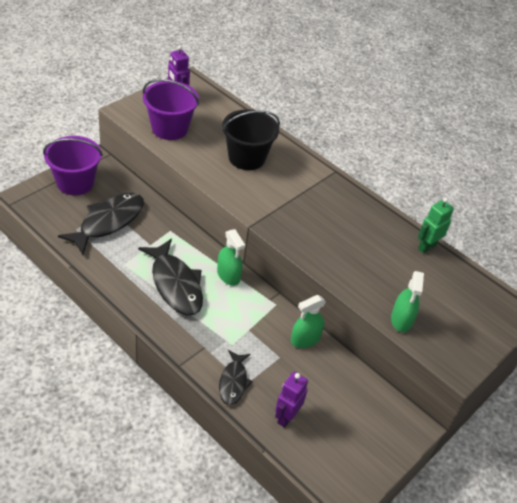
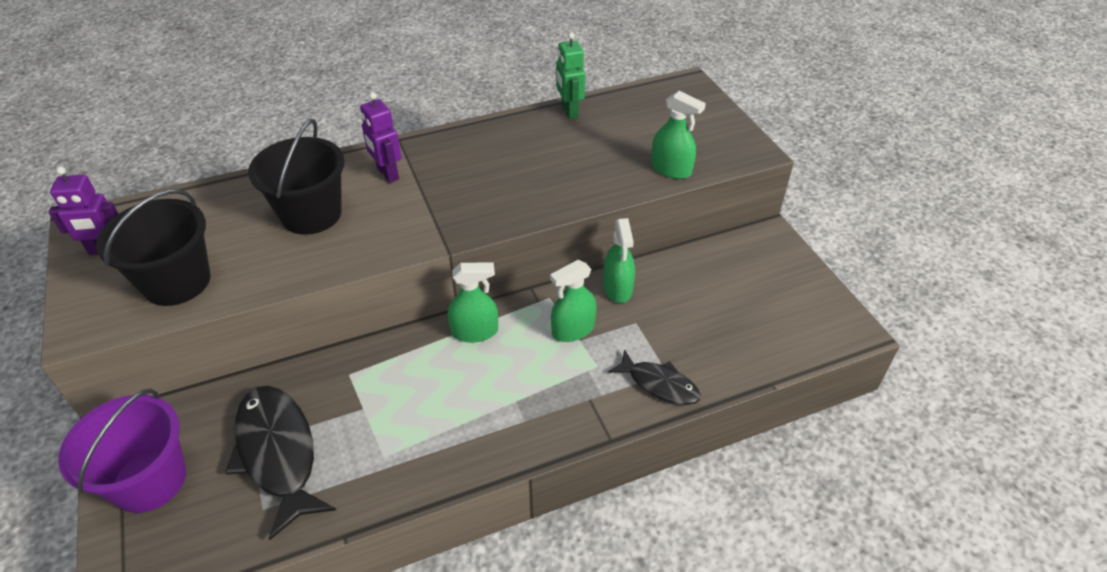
camera: 60 degrees left, 0 degrees up
black fish [138,239,203,315] -> none
purple bucket [143,79,199,140] -> black bucket [96,189,210,306]
purple robot [275,372,308,428] -> purple robot moved to [360,92,402,183]
none -> green spray bottle [550,260,597,342]

